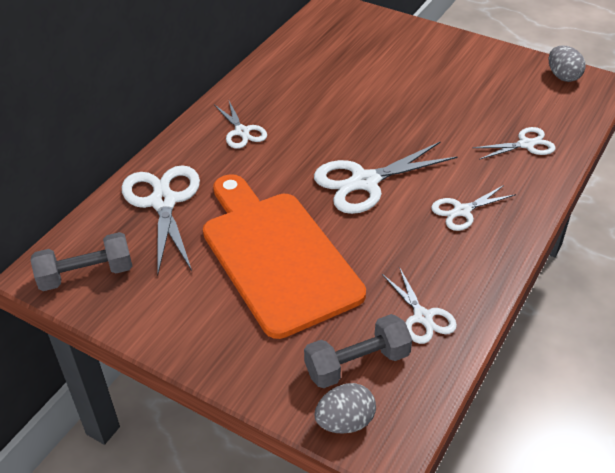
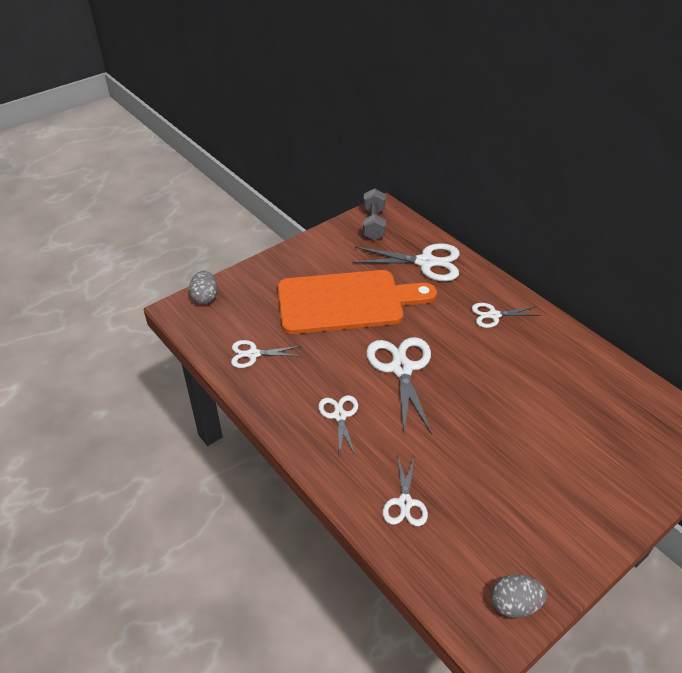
camera: 110 degrees right, 0 degrees up
grey dumbbell [304,314,412,388] -> none

